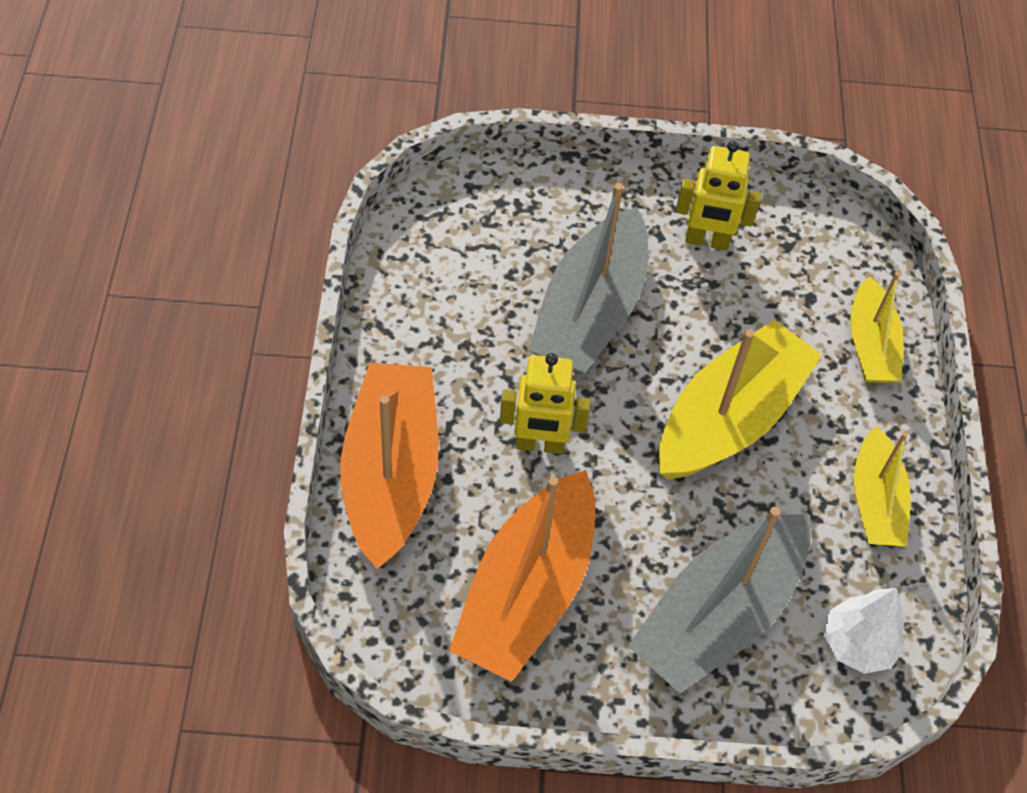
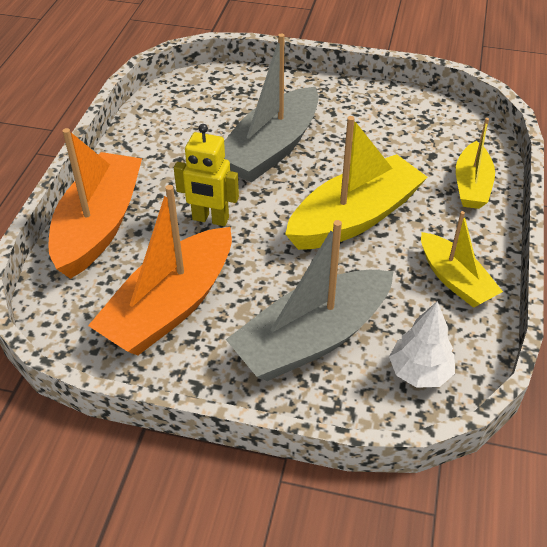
camera: 15 degrees right, 10 degrees down
yellow robot [676,141,761,251] -> none
yellow boat [854,426,911,547] -> yellow boat turned 45 degrees counterclockwise [421,211,503,308]

